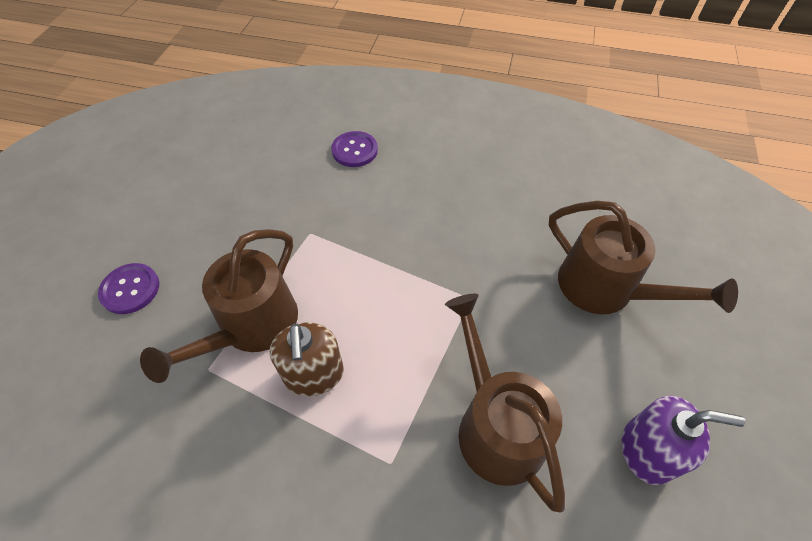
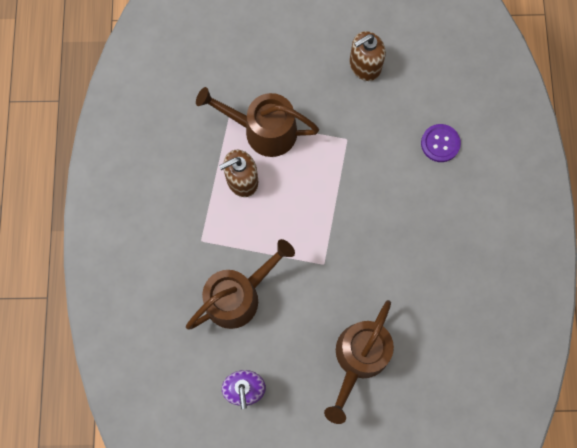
camera: 75 degrees right, 20 degrees up
purple button [98,263,159,314] -> none
none -> brown soap dispenser [349,31,386,81]

